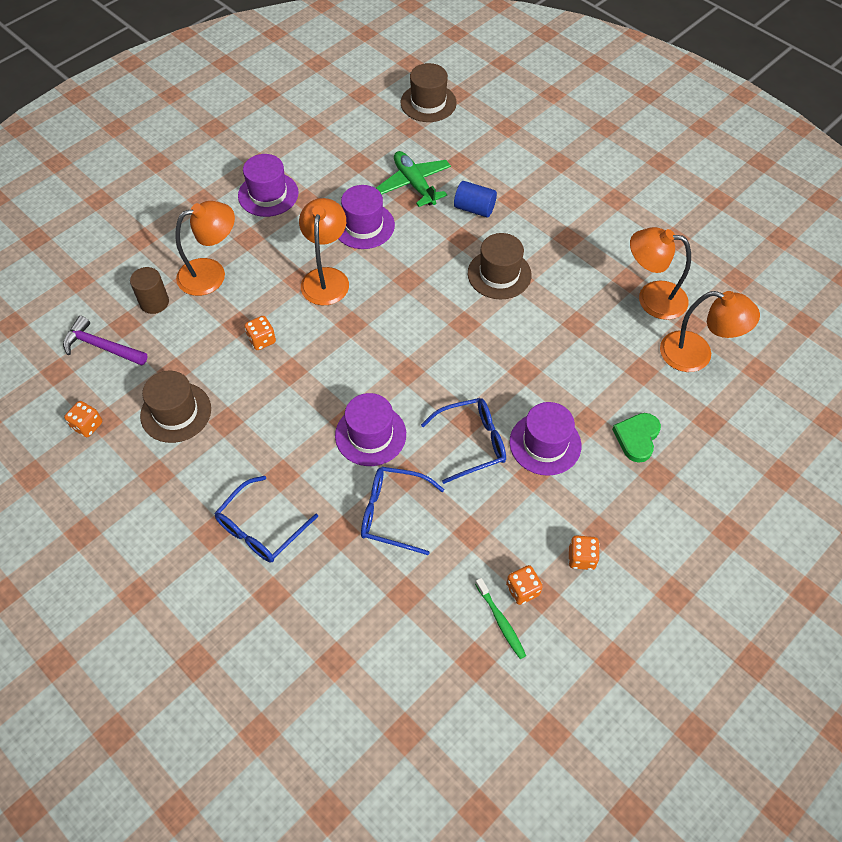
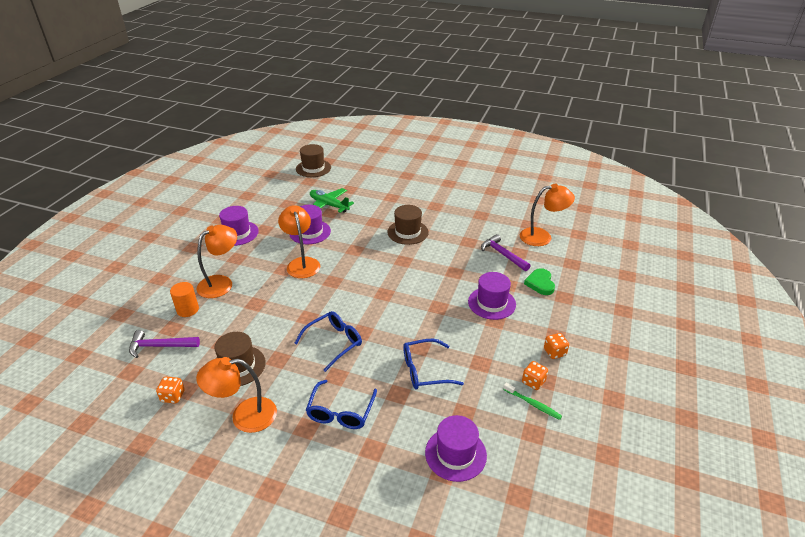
camera: 25 degrees left, 20 degrees down
brown cylinder [130,267,169,314] -> orange cylinder [170,282,199,317]
orange dice [245,316,276,350] -> none
purple hat [335,393,406,466] -> purple hat moved to [425,415,487,482]
blue glasses [421,398,506,484] -> blue glasses moved to [294,311,362,372]
blue cylinder [454,181,497,217] -> none
orange lamp [630,227,691,320] -> orange lamp moved to [196,357,277,433]
none -> purple hammer [481,234,530,271]

